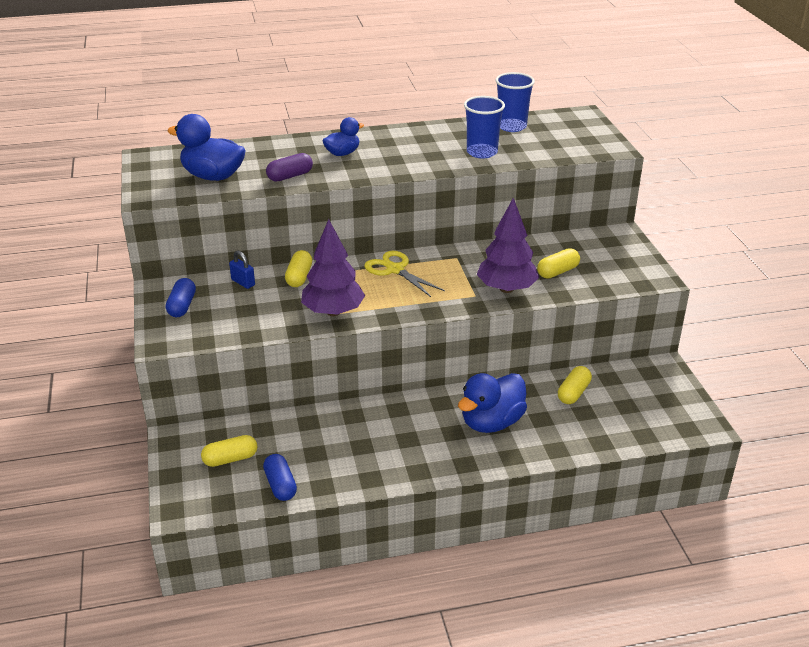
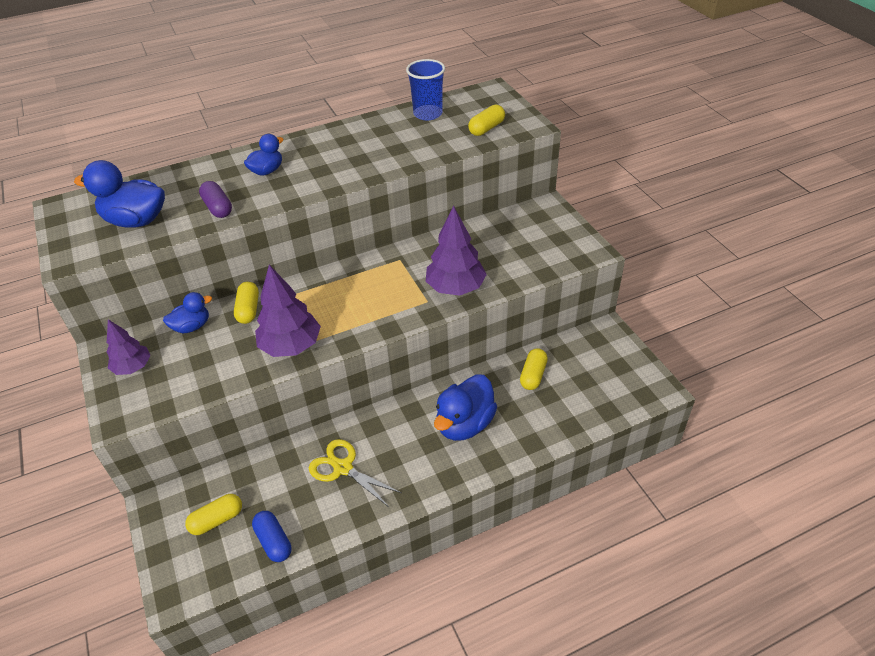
camera: 10 degrees left, 10 degrees up
blue capsule [166,278,196,317] -> purple tree [107,319,151,375]
blue padlock [229,251,255,289] -> blue duck [163,292,212,333]
purple capsule [266,153,313,182] -> purple capsule turned 75 degrees counterclockwise [199,181,232,218]
yellow scissors [364,250,445,297] -> yellow scissors moved to [309,439,402,507]
blue cup [464,96,505,159] -> none
yellow capsule [537,248,580,278] -> yellow capsule moved to [468,105,505,136]

